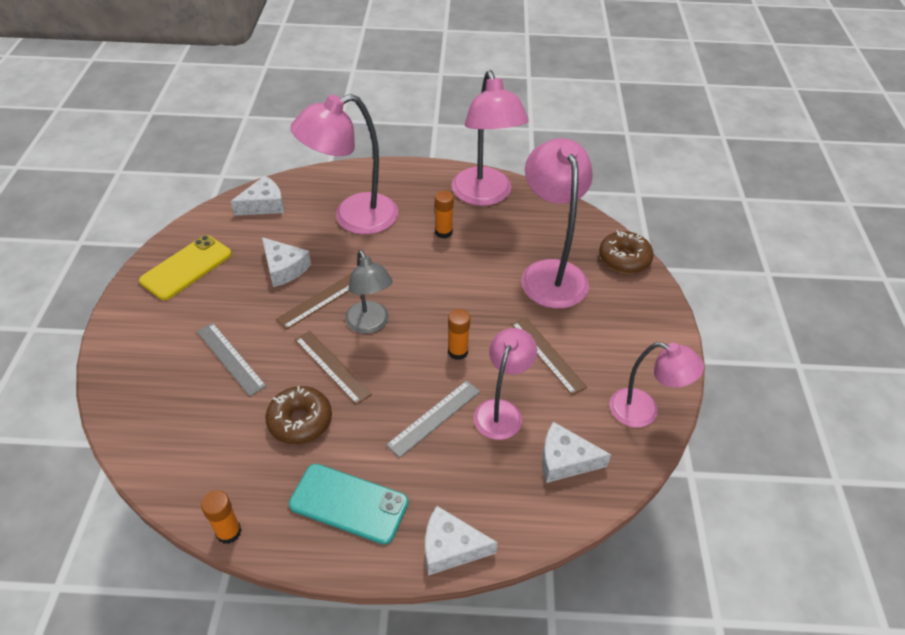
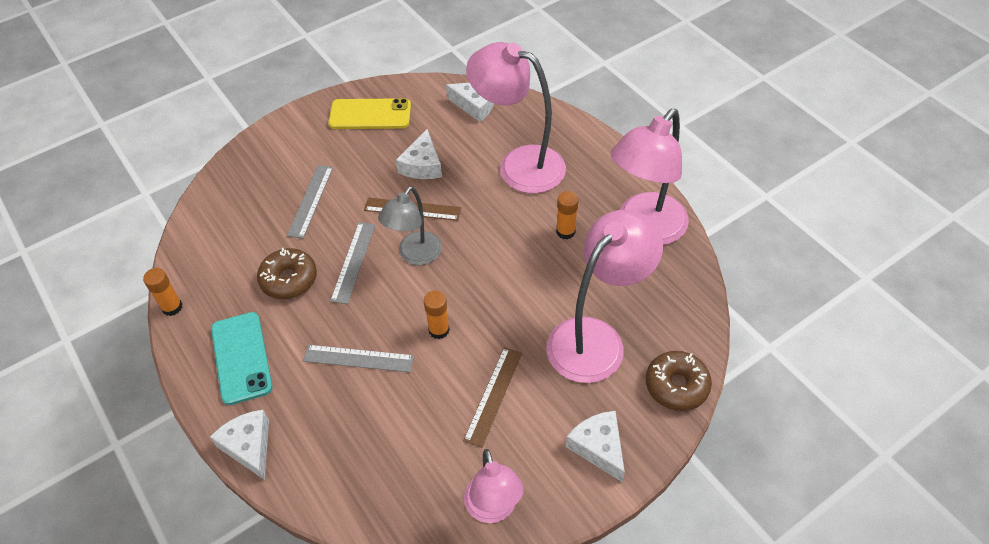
camera: 55 degrees right, 5 degrees up
brown ruler [295,331,372,405] -> grey ruler [330,222,375,304]
pink lamp [474,328,537,440] -> none
white cheese [542,422,611,483] -> white cheese moved to [566,411,625,482]

